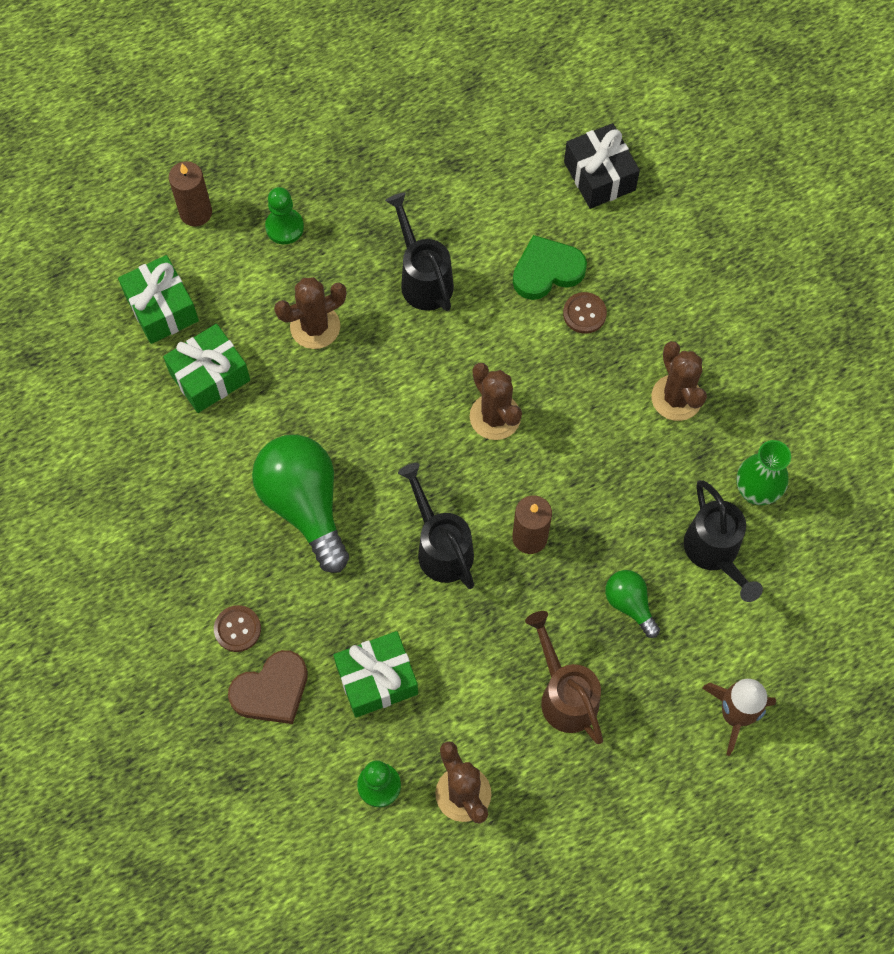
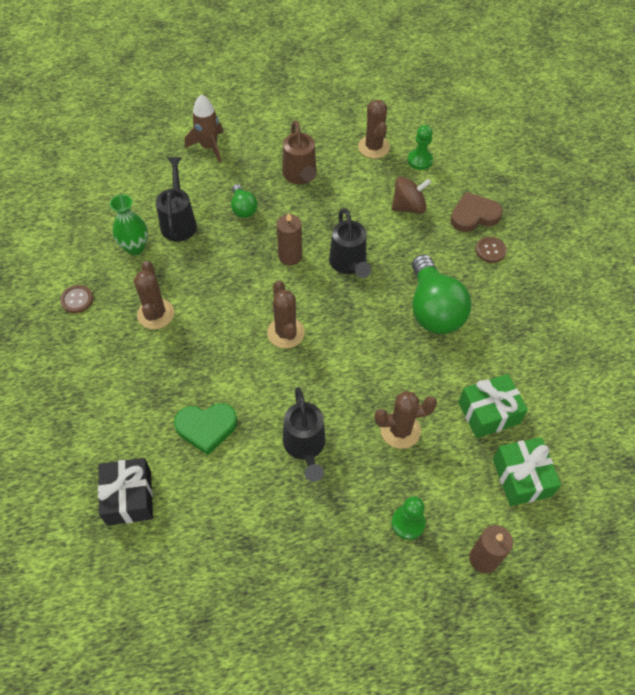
camera: 165 degrees left, 10 degrees down
green gift [334,631,418,718] -> brown spinning top [392,176,431,214]
brown button [563,292,607,334] -> brown button moved to [60,285,93,313]

